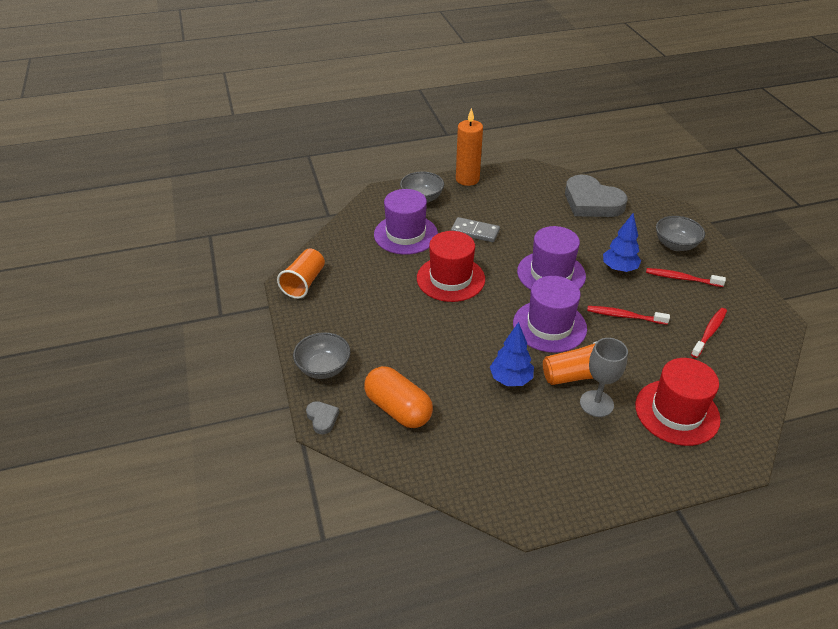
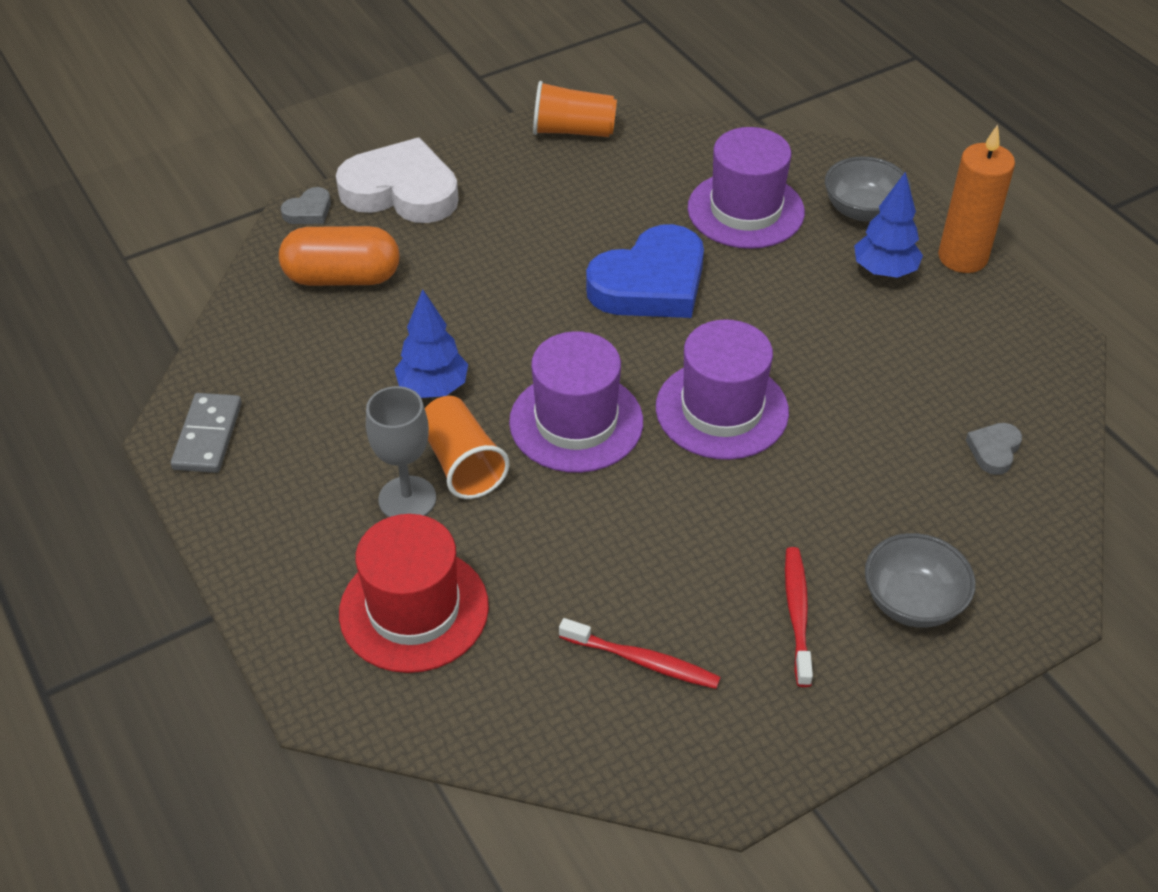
camera: 75 degrees right, 5 degrees up
grey bowl [293,332,351,379] -> white heart [336,138,459,223]
orange capsule [364,366,433,428] -> orange capsule turned 60 degrees clockwise [279,226,400,286]
red hat [417,231,485,302] -> blue heart [586,224,704,318]
grey domino [451,217,500,242] -> grey domino moved to [171,393,242,473]
grey heart [565,175,627,217] -> grey heart [966,423,1022,475], size x0.43
red toothbrush [587,306,670,325] -> none
blue tree [603,213,641,272] -> blue tree moved to [854,172,923,278]

